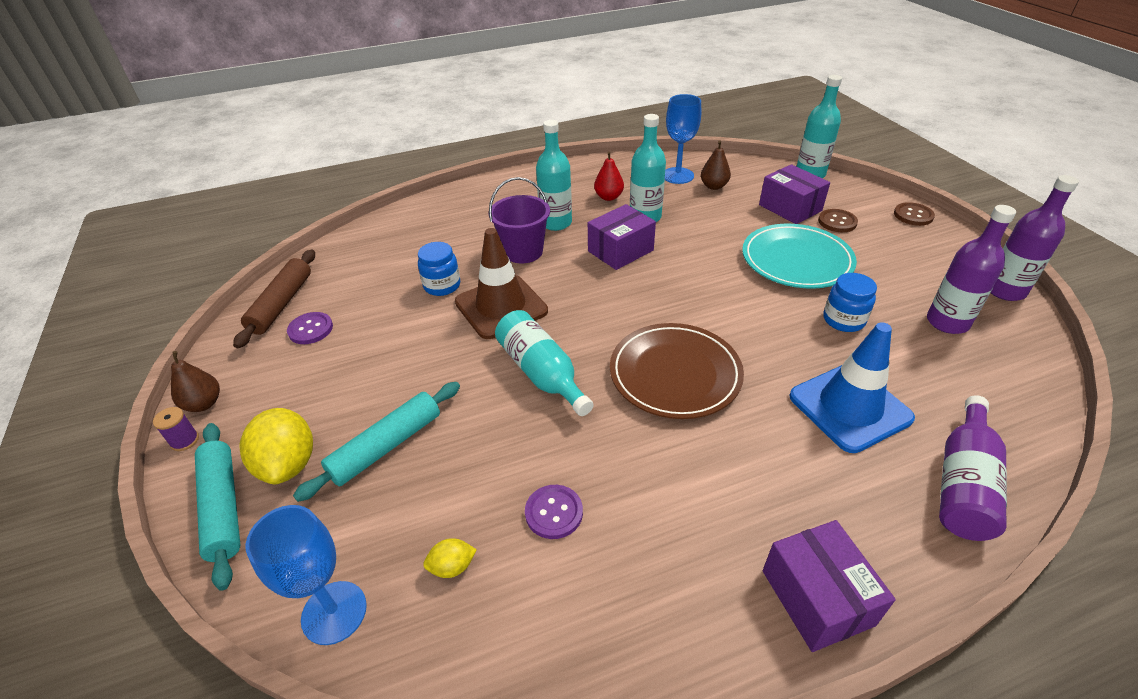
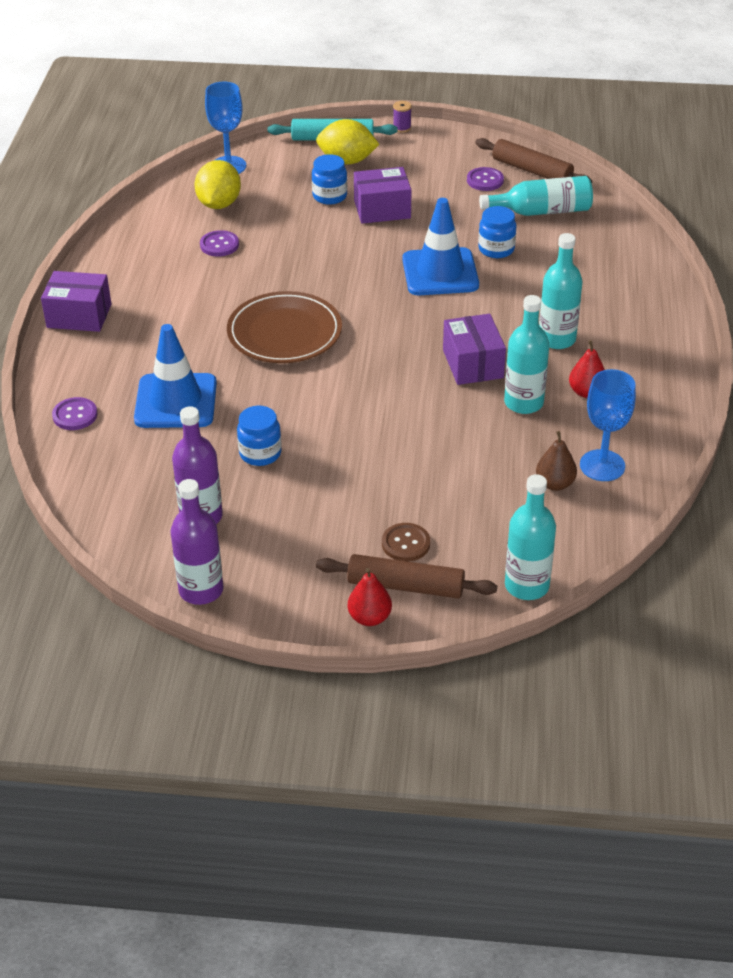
camera: 115 degrees right, 0 degrees up
brown pear [171,351,220,412] -> none
turquoise rolling pin [293,382,460,502] -> blue jar [312,154,347,205]
yellow lemon [423,538,477,578] -> yellow lemon [195,160,241,209], size x2.04
brown traffic cone [455,228,548,339] -> blue traffic cone [402,198,479,295]
purple bucket [489,177,550,263] -> none
turquoise bottle [495,310,594,416] -> turquoise bottle moved to [479,176,593,216]
turquoise plate [742,224,857,289] -> none
purple box [759,164,830,224] -> purple box moved to [354,167,411,224]
brown button [894,202,935,226] -> red pear [348,568,392,626]
purple bottle [939,395,1007,541] -> purple button [52,397,98,430]
none -> brown rolling pin [316,554,497,599]

